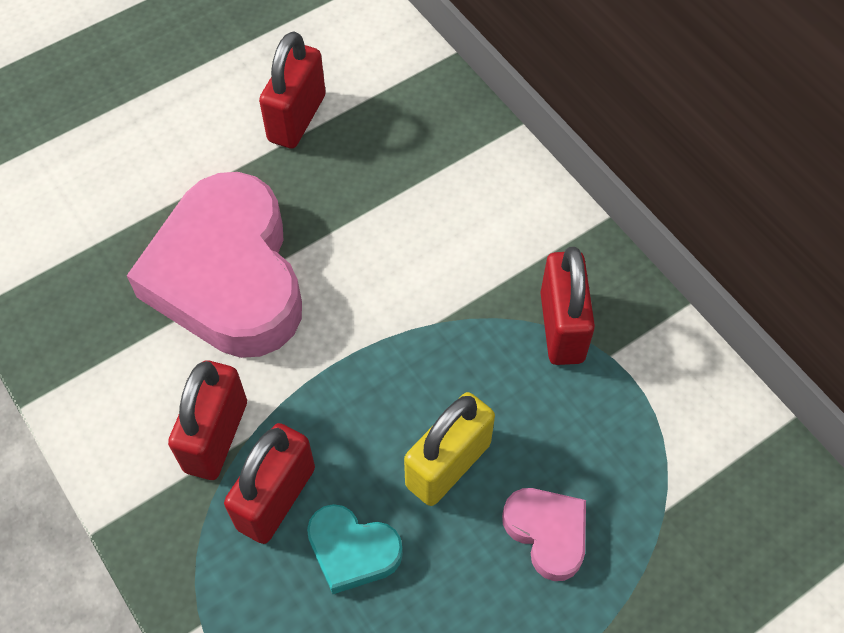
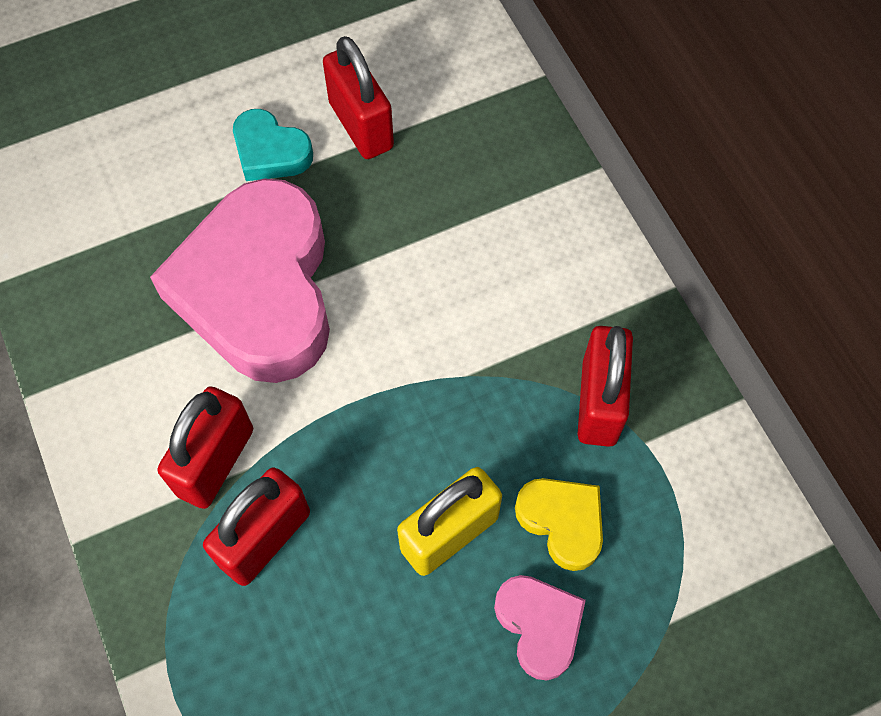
camera: 10 degrees right, 5 degrees up
red padlock [259,31,326,149] -> red padlock turned 60 degrees counterclockwise [323,36,394,159]
turquoise heart [307,504,403,594] -> turquoise heart moved to [233,109,313,181]
none -> yellow heart [515,478,603,571]

